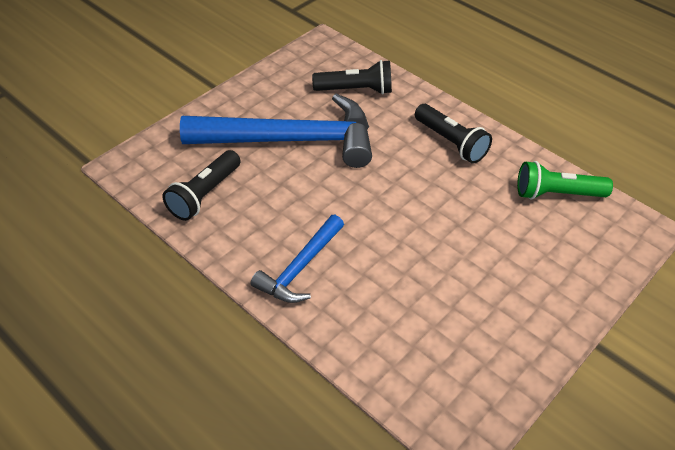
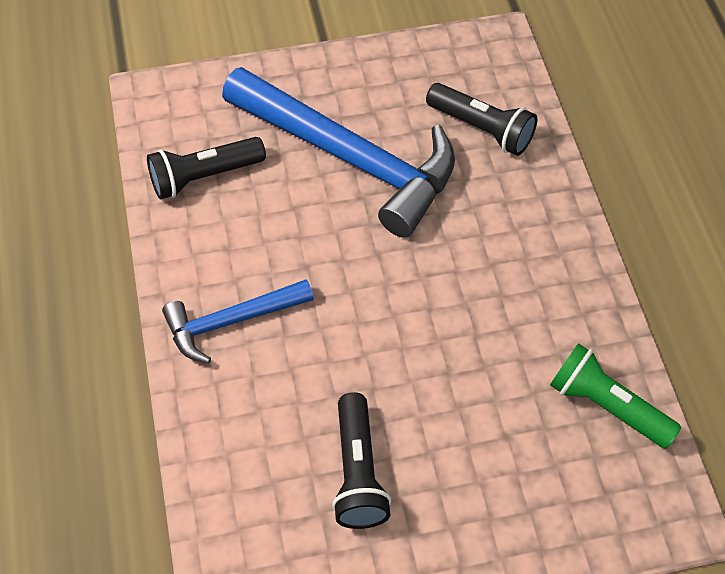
camera: 35 degrees right, 10 degrees up
black flashlight [415,104,492,164] -> black flashlight moved to [332,392,391,529]

